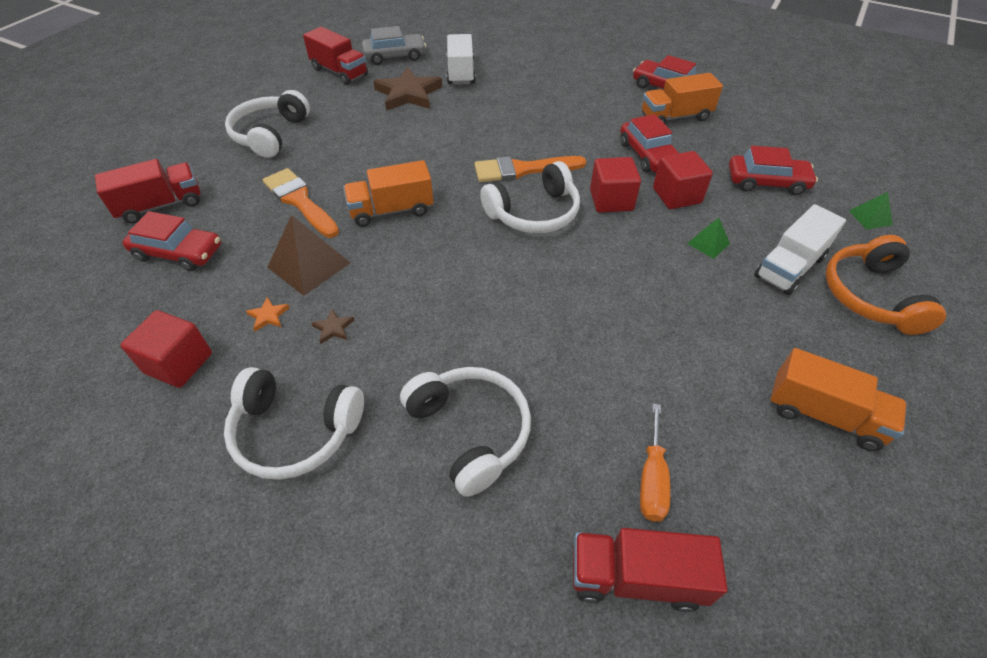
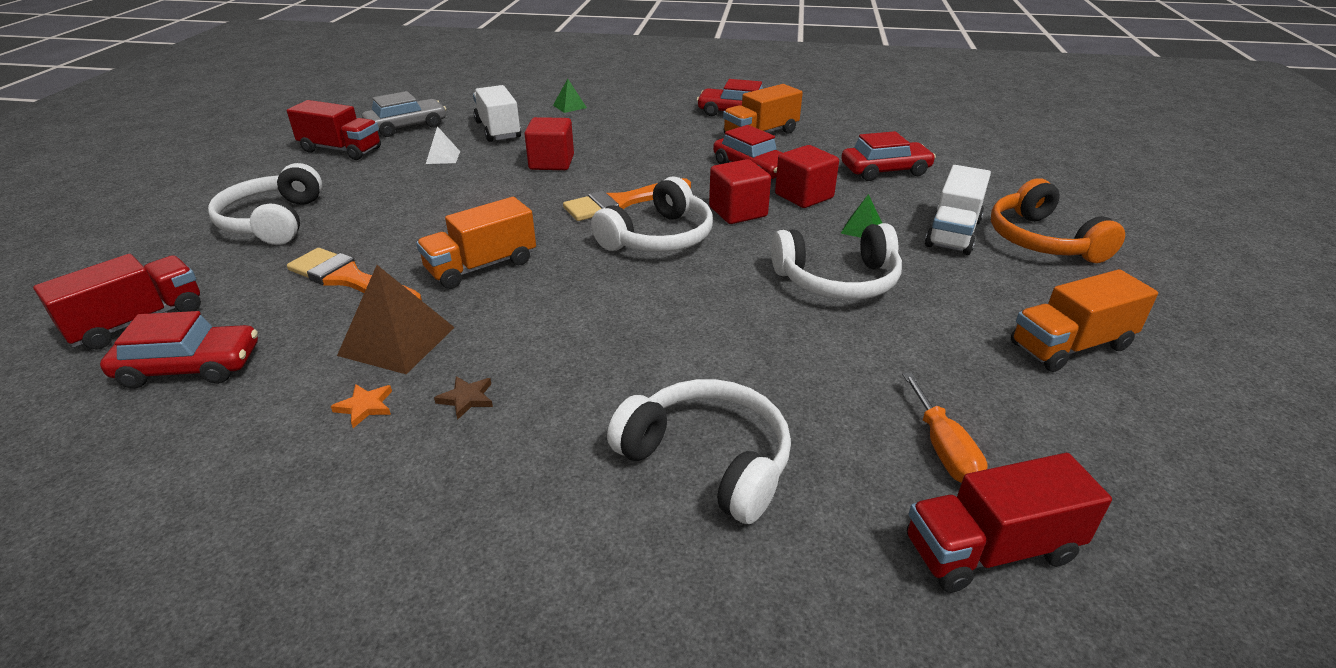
camera: 20 degrees left, 15 degrees down
red cube [121,310,212,388] -> red cube moved to [524,117,574,170]
white headphones [224,367,364,480] -> white headphones moved to [771,223,902,300]
brown star [373,67,442,111] -> white pyramid [426,126,460,164]
orange truck [770,348,907,451] -> orange truck turned 150 degrees clockwise [1011,269,1158,372]
green pyramid [849,192,893,230] -> green pyramid moved to [553,79,587,113]

